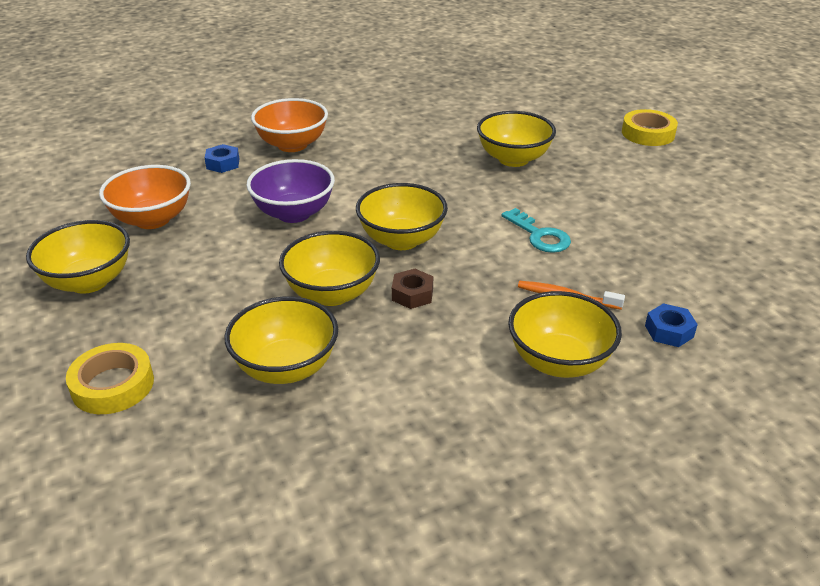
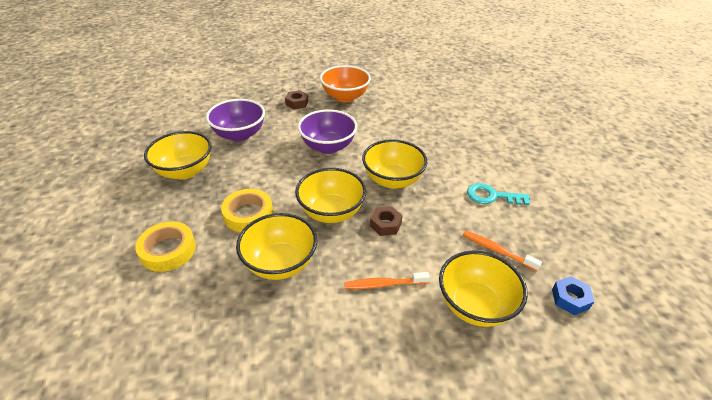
camera: 15 degrees right, 5 degrees up
orange bowl [99,165,191,229] -> purple bowl [206,99,265,142]
blue nut [205,144,239,173] -> brown nut [285,90,309,109]
yellow bowl [477,111,556,167] -> none
turquoise key [501,208,571,253] -> turquoise key turned 120 degrees clockwise [467,183,530,205]
yellow tape [622,109,678,146] -> yellow tape moved to [221,189,273,232]
none -> orange toothbrush [344,272,430,289]

